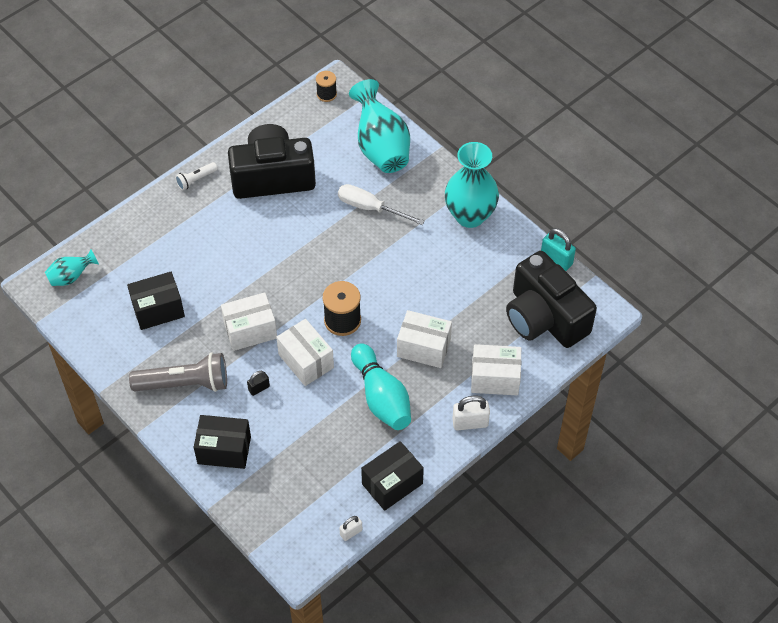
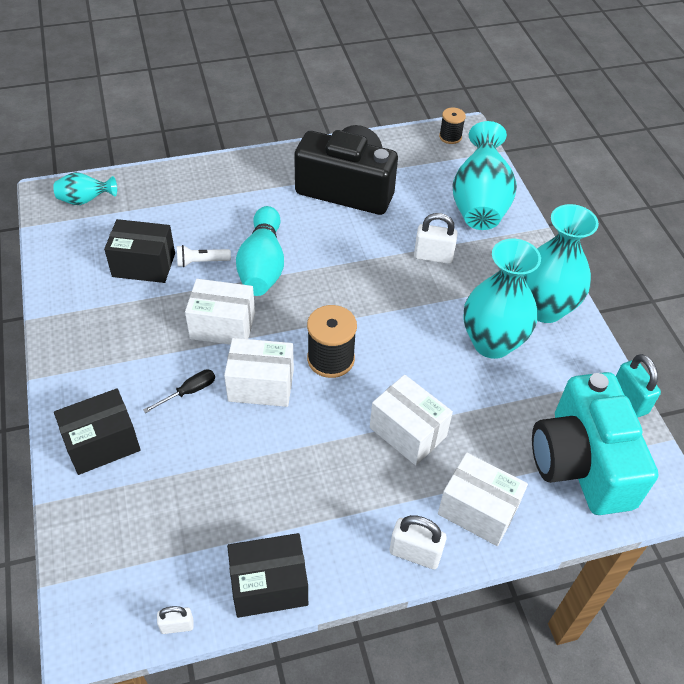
camera: 25 degrees right, 5 degrees down
grey flashlight [129,352,227,392] -> none
white flashlight [175,162,218,190] -> white flashlight moved to [177,245,231,267]
black box [194,415,251,469] -> black box turned 60 degrees counterclockwise [54,388,141,475]
black padlock [247,371,270,396] -> black screwdriver [143,369,215,413]
white box [276,319,334,386] -> white box turned 75 degrees counterclockwise [224,338,294,407]
white screwdriver [338,184,425,225] -> white padlock [414,213,458,264]
turquoise bowling pin [351,343,411,430] -> turquoise bowling pin moved to [236,206,284,296]
black camera [506,251,597,348] -> turquoise camera [532,372,659,515]
none -> turquoise vase [463,239,541,359]

